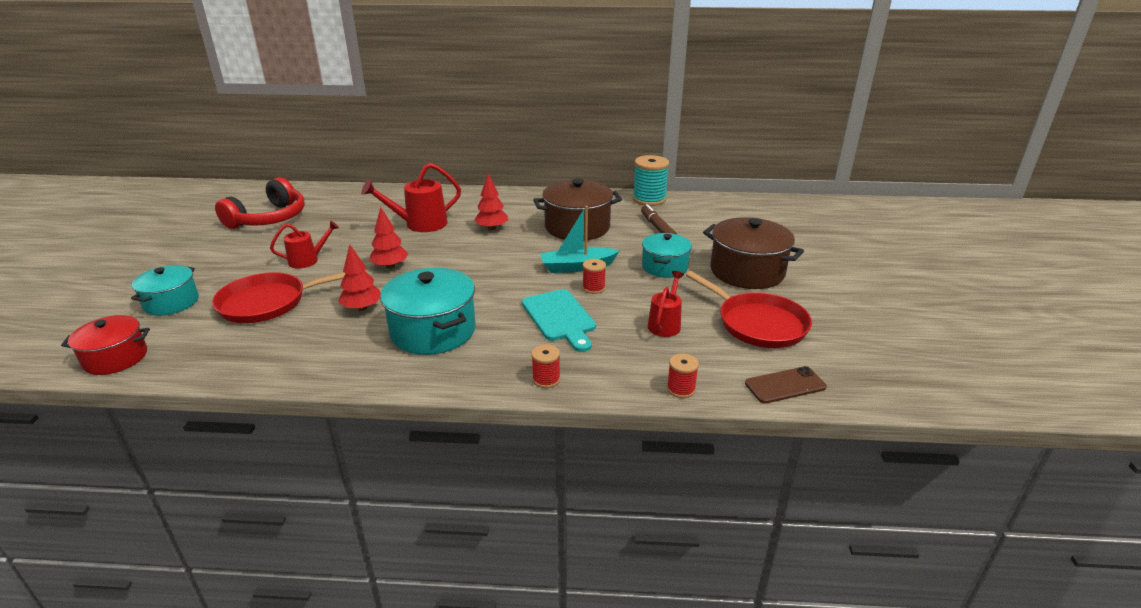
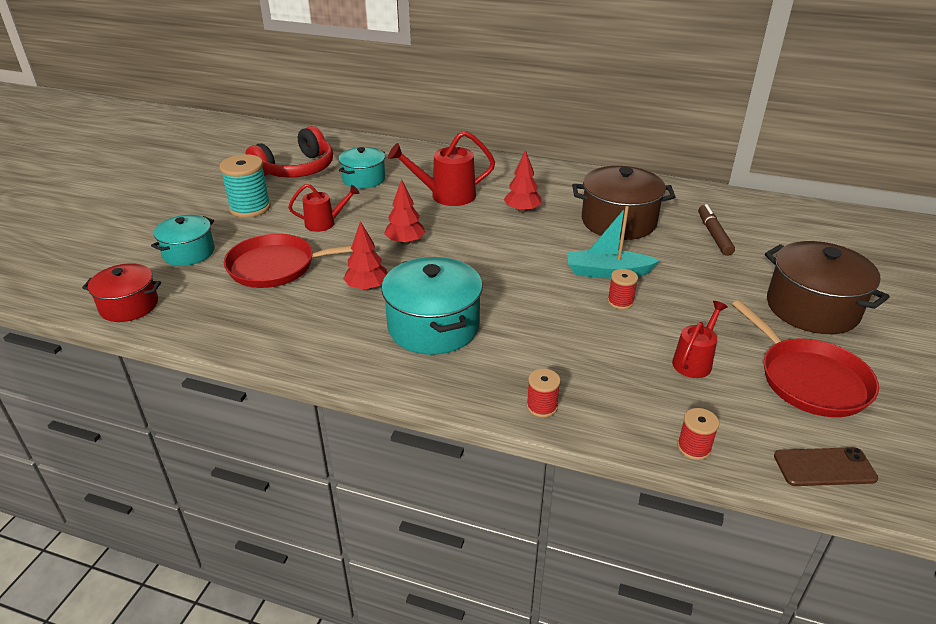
camera: 15 degrees right, 5 degrees up
turquoise cutting board [522,289,596,352] -> none
turquoise spool [633,155,669,206] -> turquoise spool moved to [219,154,271,218]
turquoise pot [642,233,692,278] -> turquoise pot moved to [339,147,385,189]

